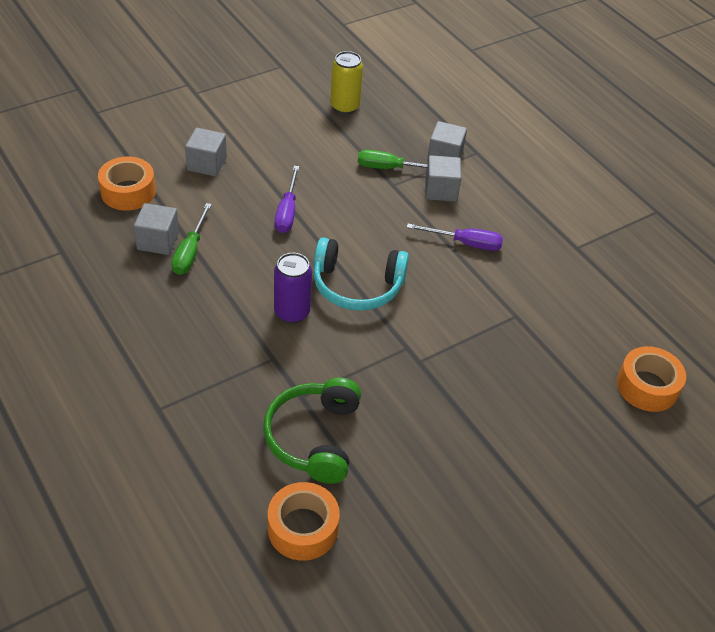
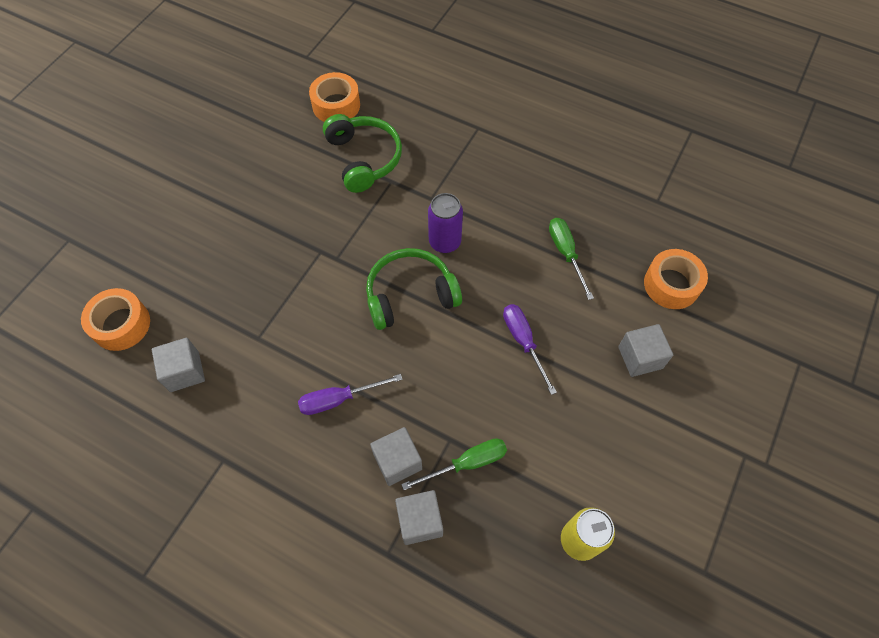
camera: 155 degrees right, 15 degrees up
grey cube [134,203,179,255] -> grey cube moved to [152,338,205,392]
turquoise headphones [314,237,409,311] -> green headphones [366,248,462,330]

